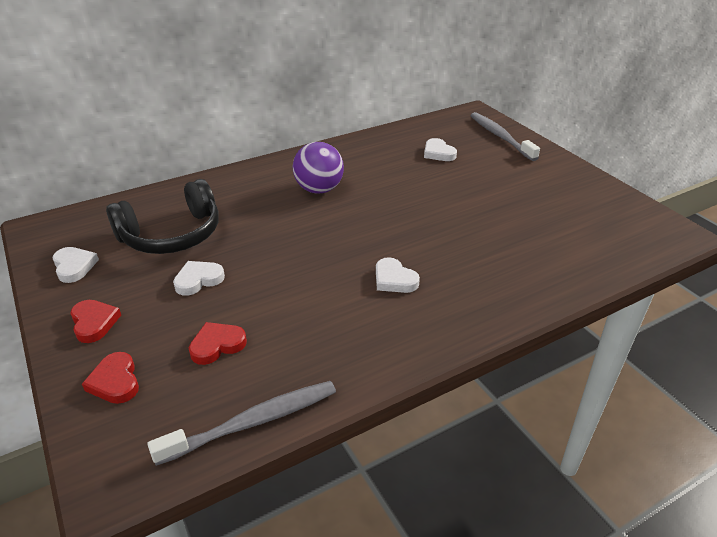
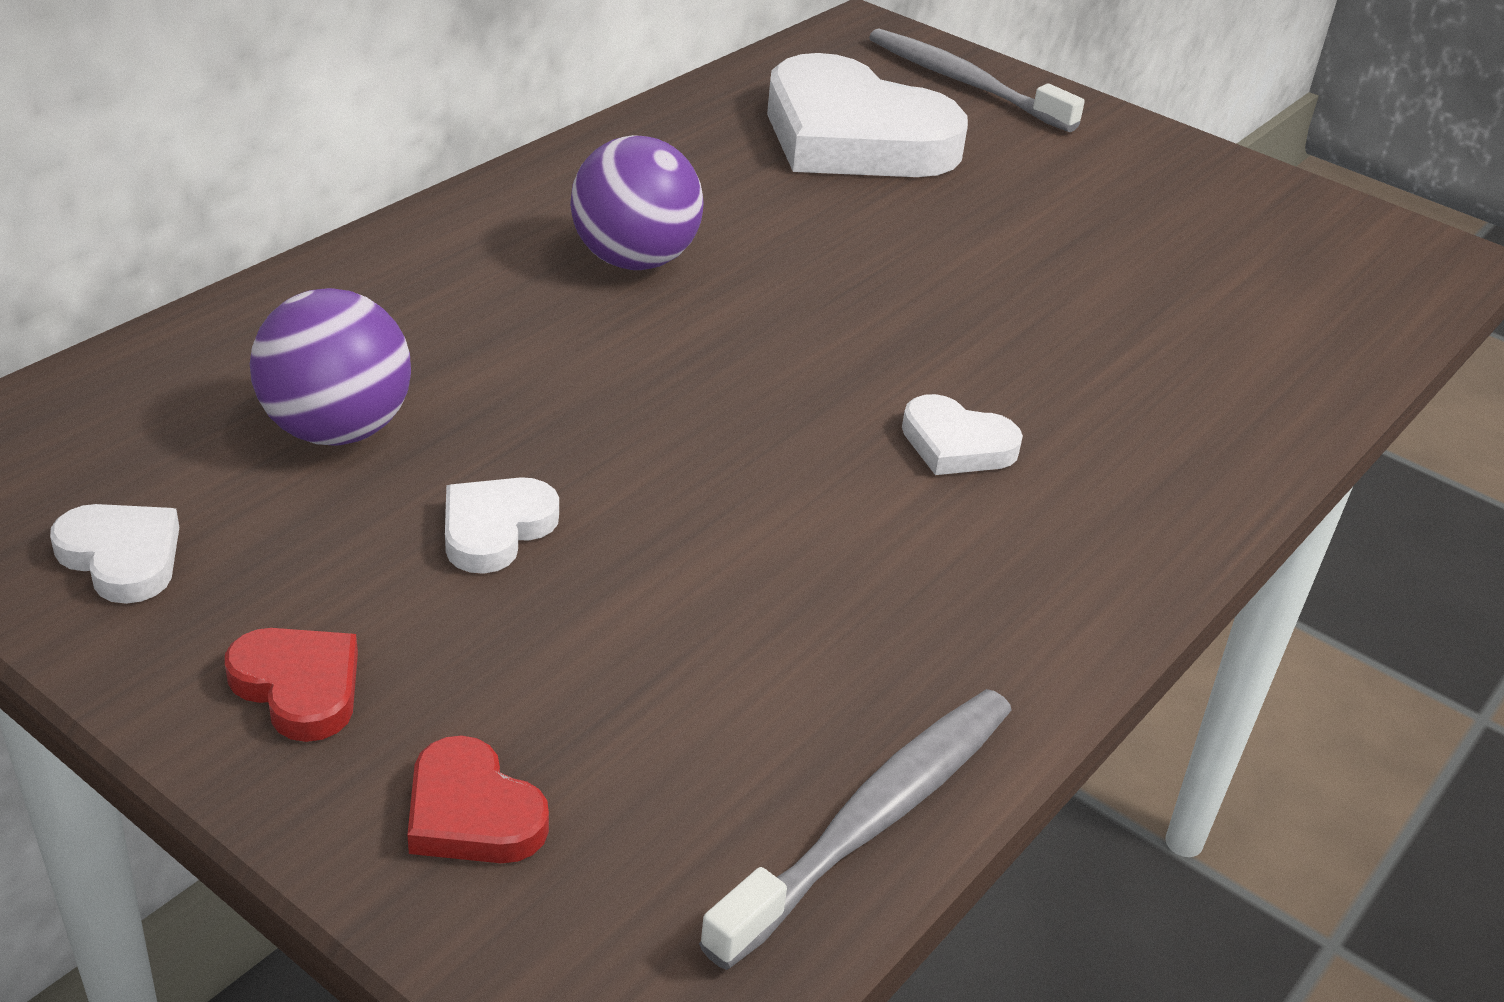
camera: 25 degrees left, 0 degrees up
black headphones [106,179,219,254] -> purple ball [250,288,411,446]
red heart [189,322,247,365] -> none
white heart [424,138,457,161] -> white heart [767,53,968,177], size x2.30

